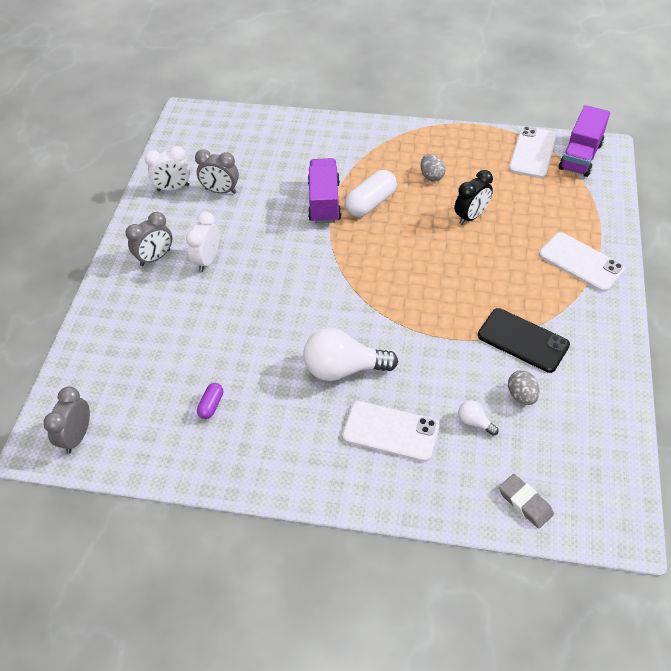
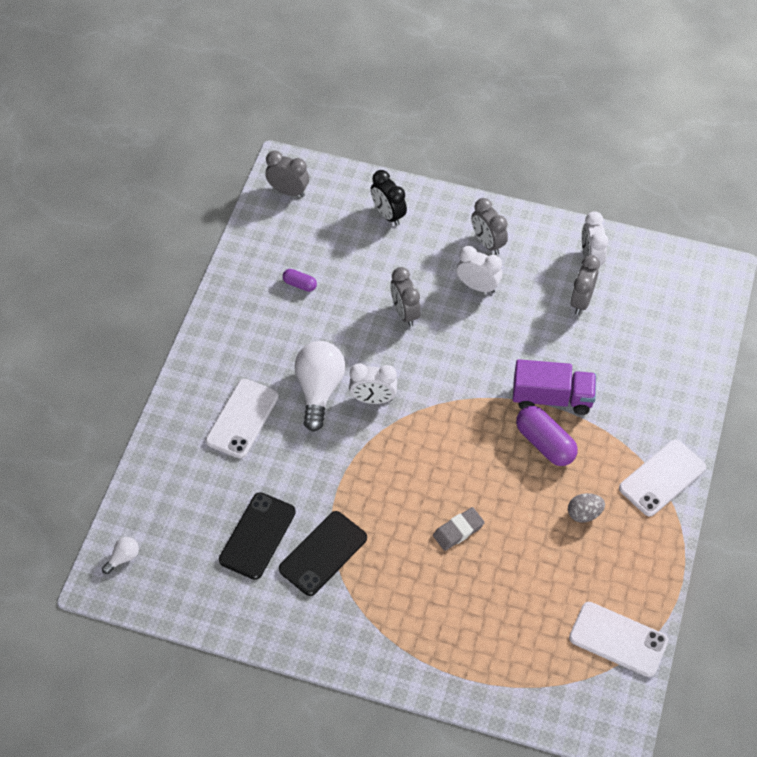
camera: 95 degrees right, 5 degrees up
white capsule [345,170,397,217] -> purple capsule [516,406,577,466]
black clock [454,170,493,225] -> black clock moved to [371,170,407,226]
white light bulb [458,400,499,436] -> white light bulb moved to [102,537,139,574]
grey eraser [499,474,554,528] -> grey eraser moved to [433,507,485,551]
grey egg [508,370,540,405] -> black phone [219,492,296,580]
white phone [539,232,625,292] -> white phone moved to [619,439,706,516]
purple truck [559,105,610,177] -> none
none -> white clock [349,363,397,404]
none -> grey clock [390,267,421,327]

